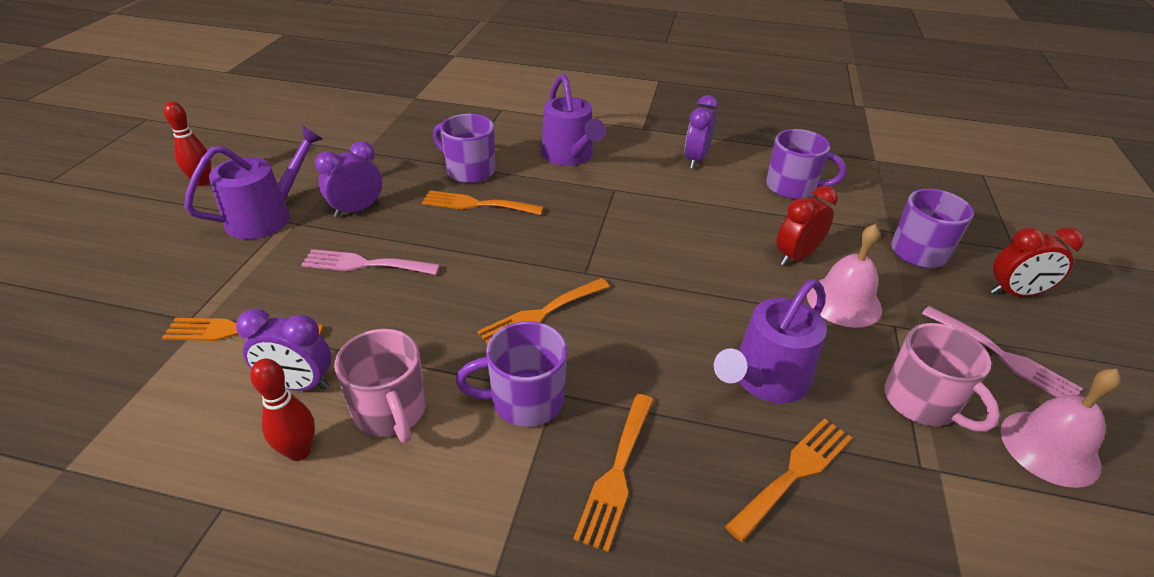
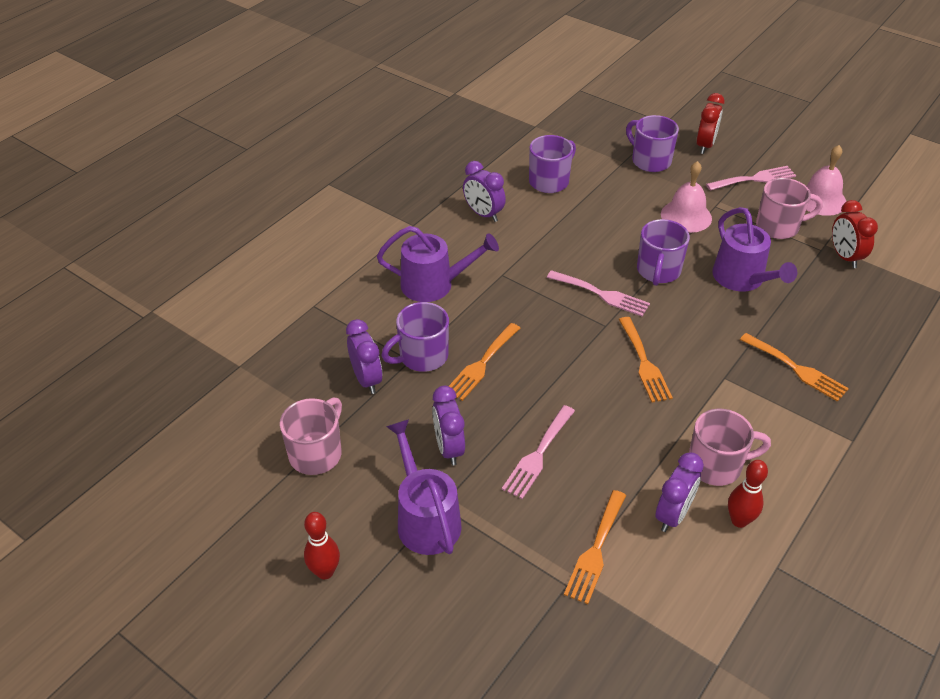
camera: 65 degrees left, 5 degrees up
purple mug [456,321,567,427] -> purple mug moved to [637,219,690,286]
orange fork [725,418,852,542] -> none
red clock [776,186,838,266] -> red clock moved to [832,200,878,268]
none -> pink mug [280,397,342,475]
none -> purple clock [346,319,383,394]
none -> pink fork [547,270,650,317]

